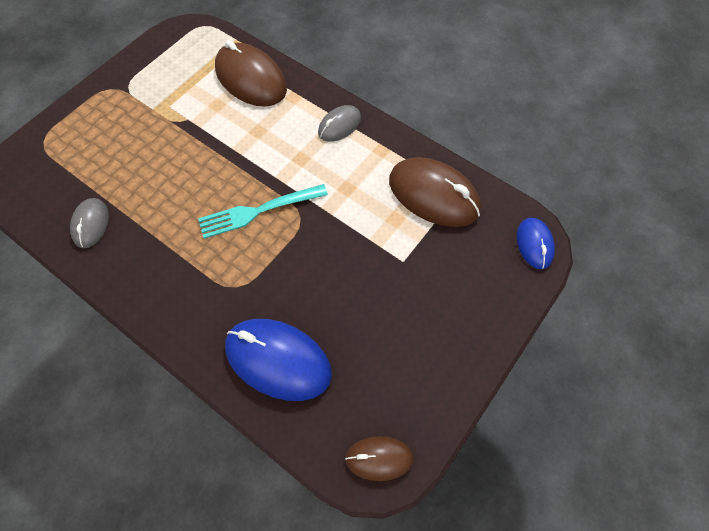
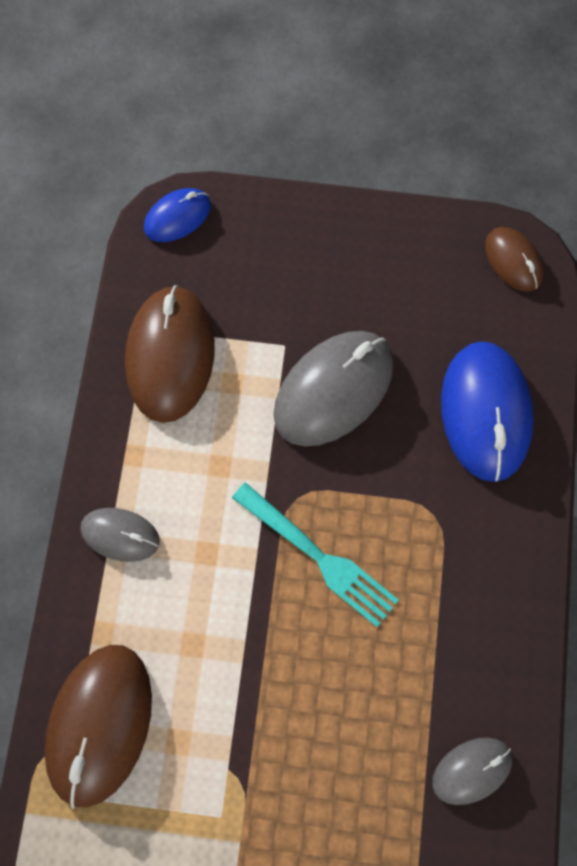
camera: 120 degrees left, 10 degrees up
none -> grey mouse [273,331,393,447]

